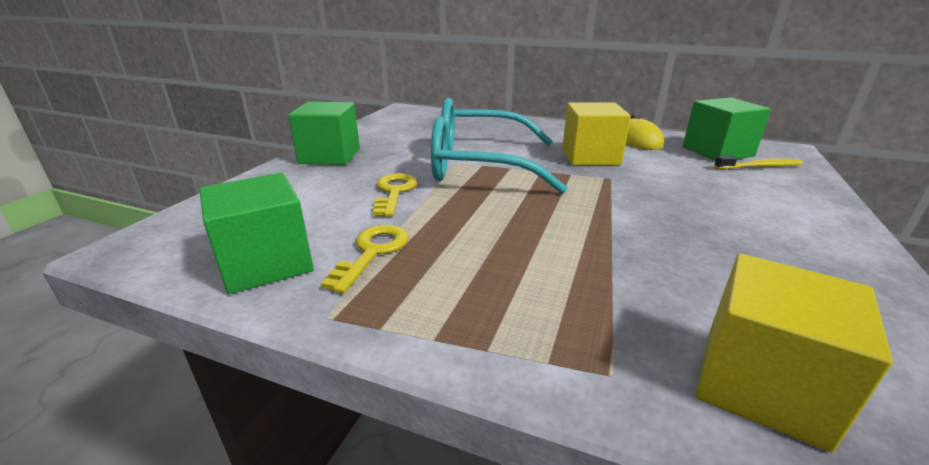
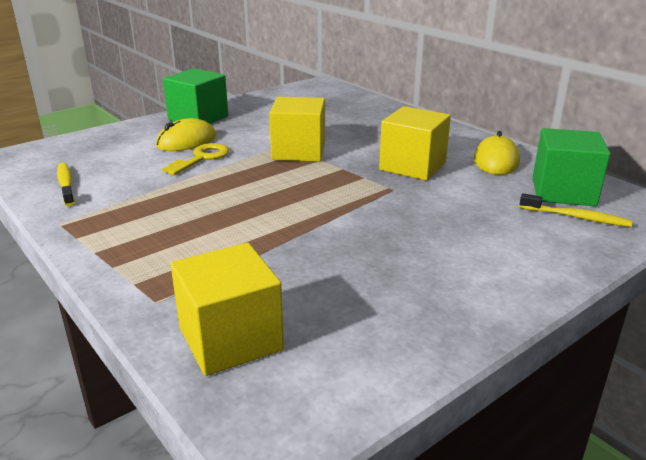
camera: 30 degrees right, 0 degrees up
green cube [199,173,314,294] -> yellow toothbrush [57,163,75,206]
yellow key [321,225,409,294] -> none
turquoise glasses [431,98,568,194] -> yellow cube [269,97,325,162]
none -> yellow mouse [156,118,216,151]

